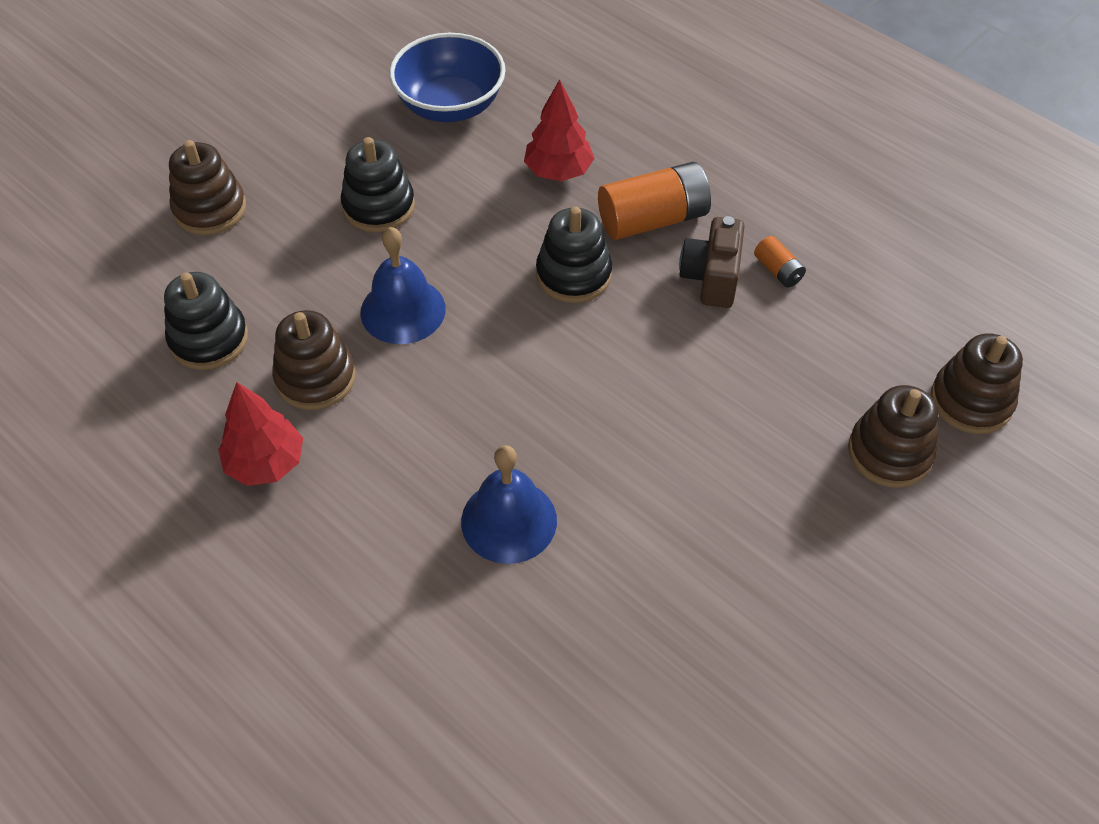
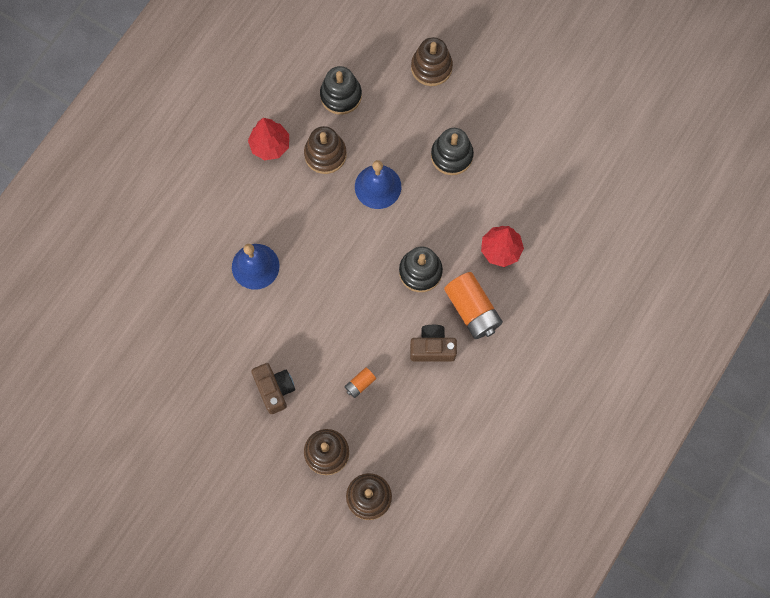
camera: 80 degrees right, 20 degrees up
blue bowl [389,33,506,122] -> none
orange battery [754,236,806,288] -> orange battery moved to [344,367,376,398]
none -> brown camera [251,363,295,414]

